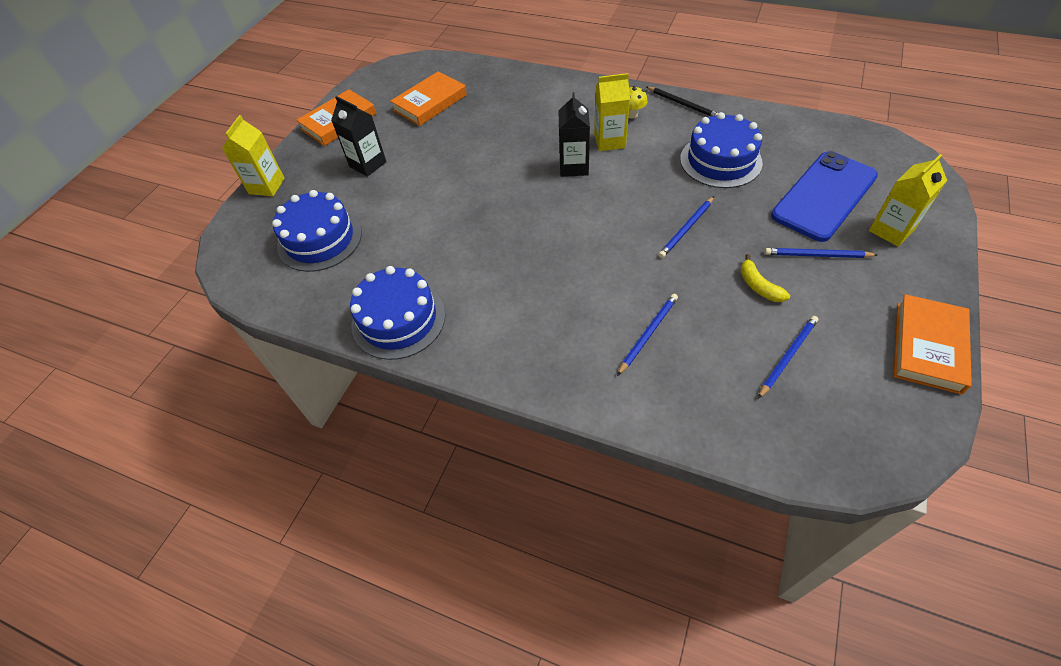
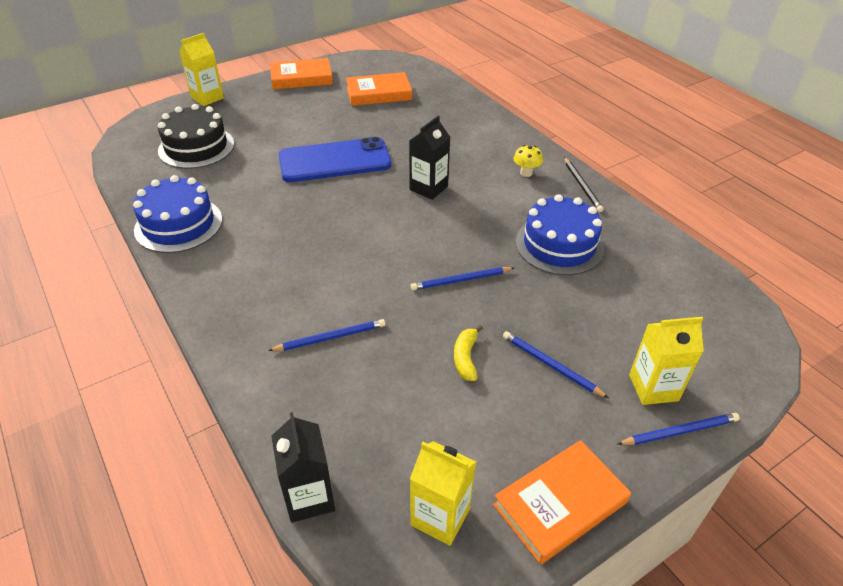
camera: 30 degrees right, 10 degrees down
blue cake [272,190,362,272] -> black cake [158,104,234,169]
black carton [331,96,386,177] -> black carton moved to [271,412,335,523]
yellow carton [594,73,630,151] -> yellow carton moved to [410,441,476,546]
blue pencil [758,316,818,399] -> blue pencil moved to [617,413,740,445]
blue phone [771,151,878,242] -> blue phone moved to [278,137,392,182]

